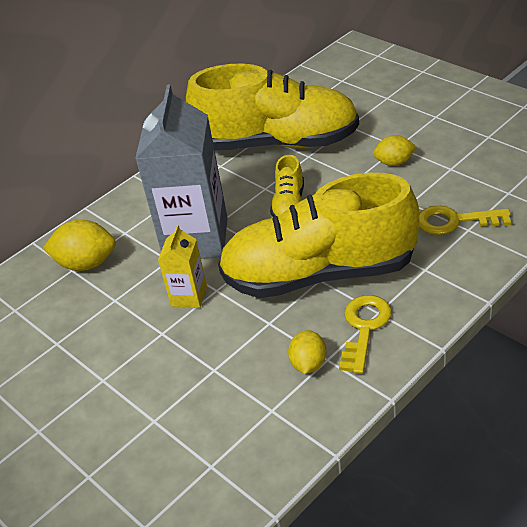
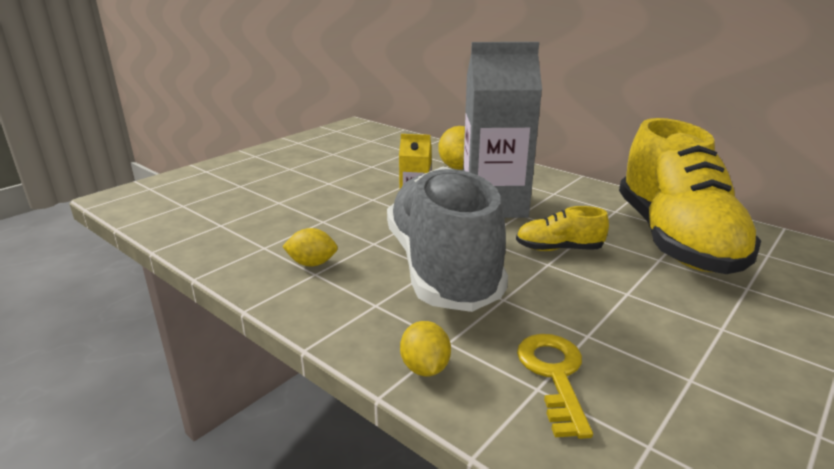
camera: 80 degrees right, 15 degrees down
yellow shoe [218,173,419,298] -> grey shoe [387,167,508,312]
yellow key [339,295,392,374] -> none
yellow lemon [373,135,417,166] -> yellow lemon moved to [400,321,451,376]

